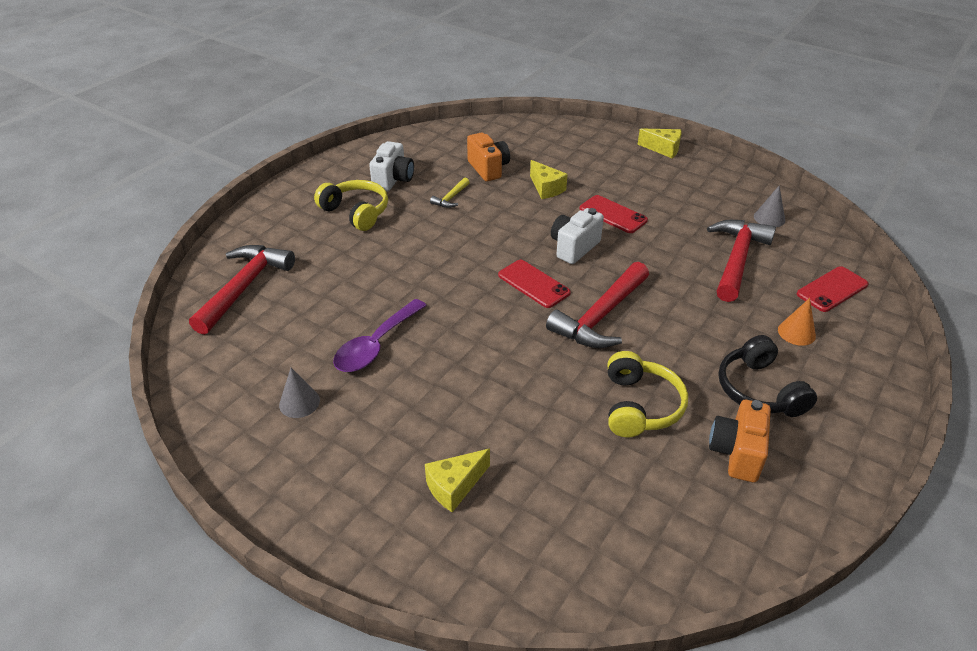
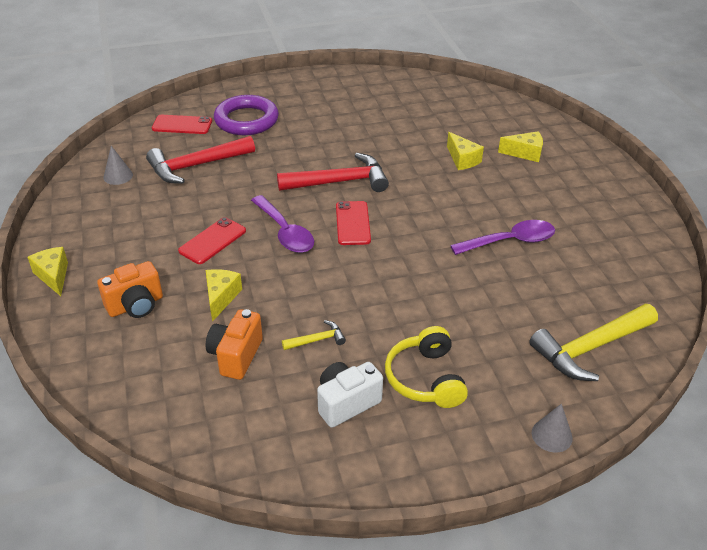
camera: 140 degrees left, 0 degrees up
red hammer [189,245,295,335] -> yellow hammer [529,304,658,381]
grey cone [279,368,320,418] -> grey cone moved to [532,404,573,453]
white camera [551,208,604,264] -> purple spoon [251,195,314,253]
red phone [580,195,648,233] -> red phone turned 45 degrees clockwise [178,217,246,264]
yellow headphones [608,351,688,437] -> none
orange camera [709,400,771,483] -> orange camera moved to [97,261,163,318]
black headphones [718,335,817,417] -> none
orange cone [778,298,816,346] -> purple ring [214,95,279,135]
none -> yellow cheese [447,132,484,170]

